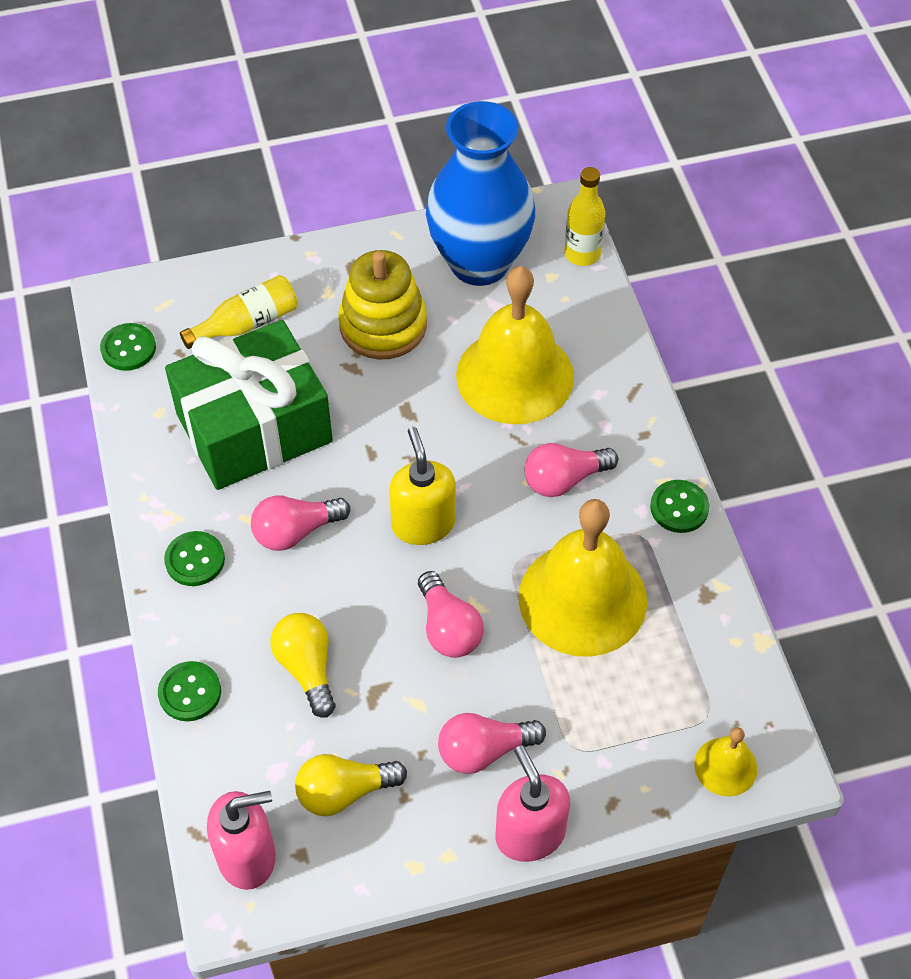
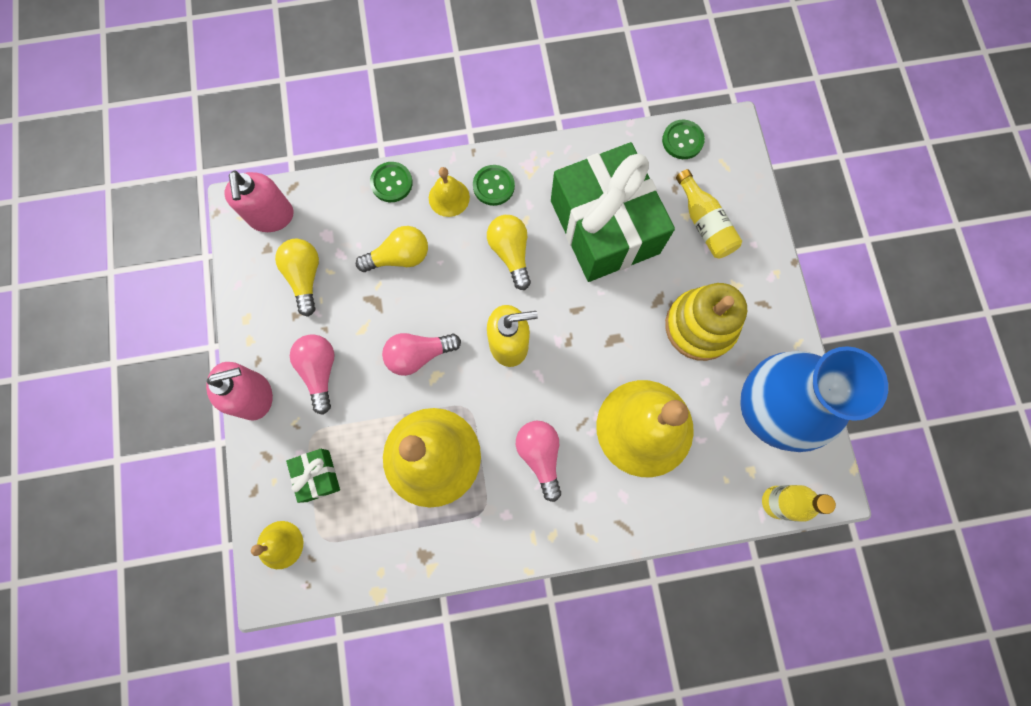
camera: 95 degrees right, 20 degrees up
pink light bulb [251,495,350,551] -> yellow light bulb [487,215,531,290]
green button [650,480,710,533] -> none
none -> green gift [286,449,340,503]
none -> yellow bell [429,167,470,217]

